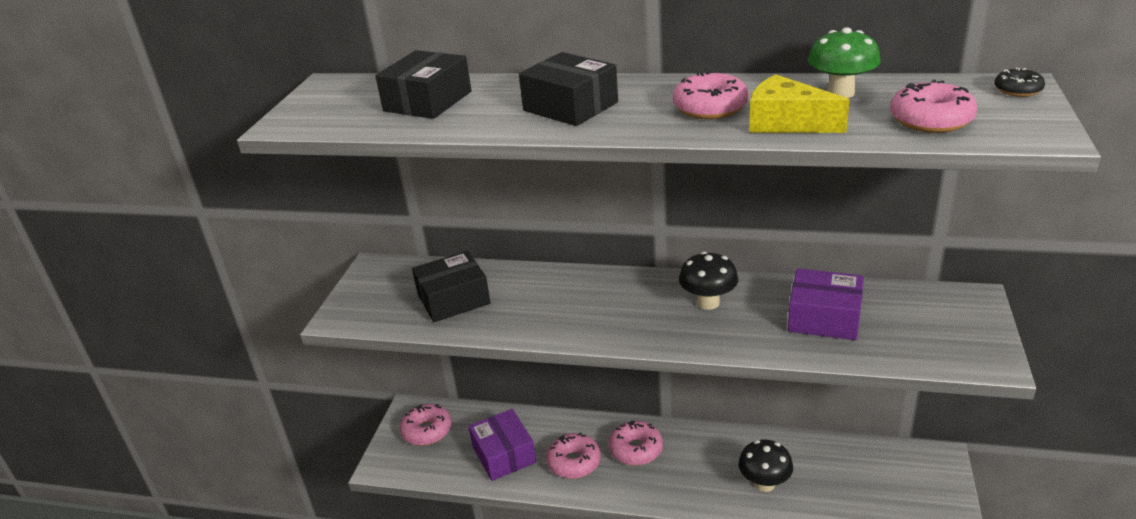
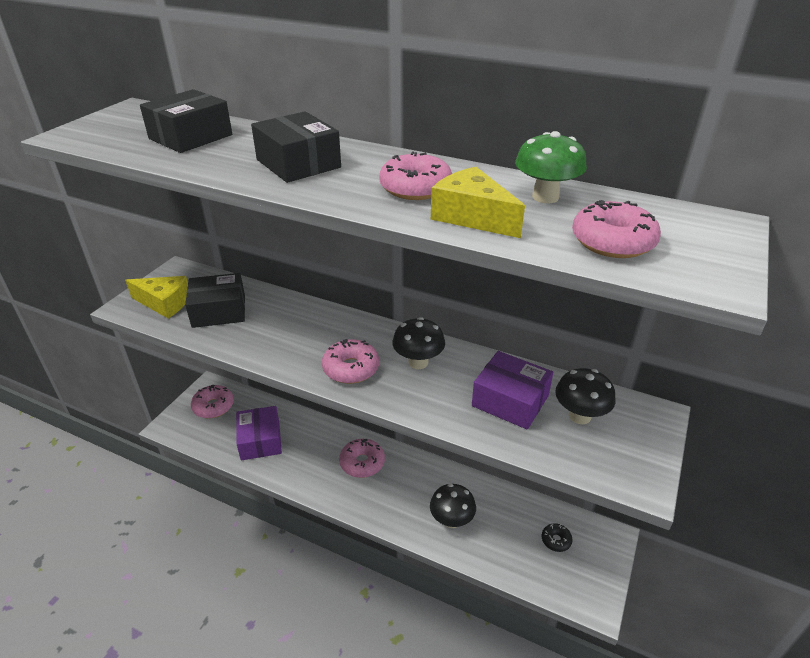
camera: 10 degrees right, 5 degrees up
pink donut [546,432,601,479] -> pink donut moved to [322,339,379,384]
black donut [994,67,1045,97] -> black donut moved to [542,523,573,552]
none -> yellow cheese [125,276,188,318]
none -> black mushroom [555,368,615,424]

